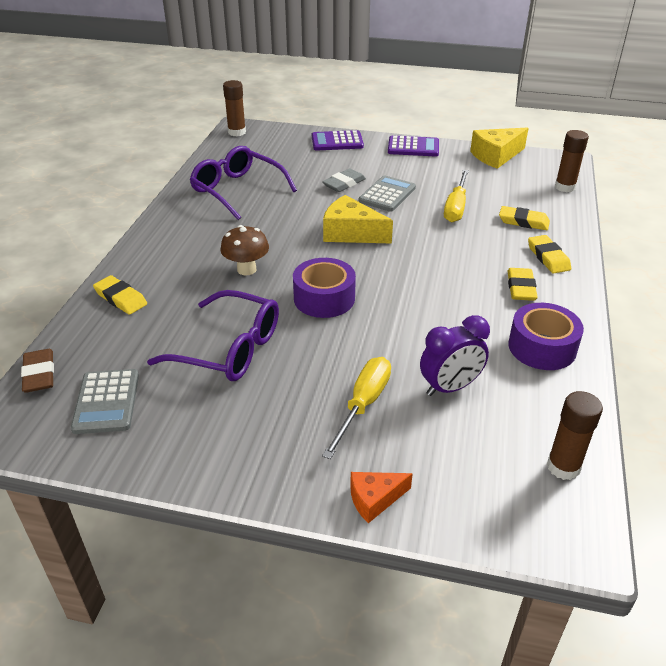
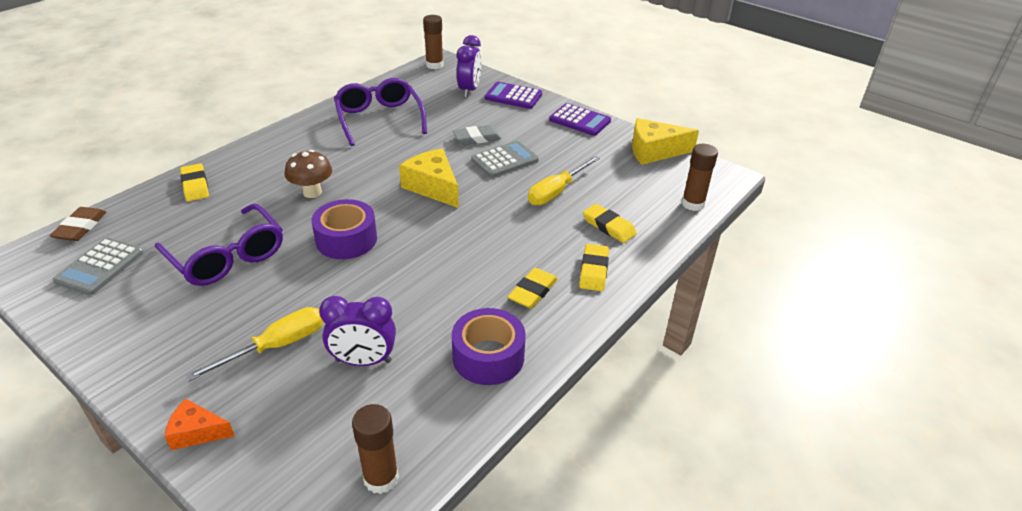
camera: 25 degrees right, 0 degrees up
none -> purple clock [457,35,481,97]

